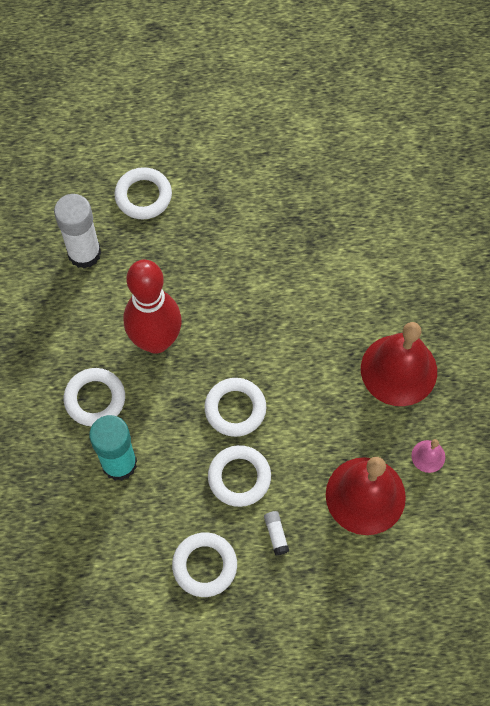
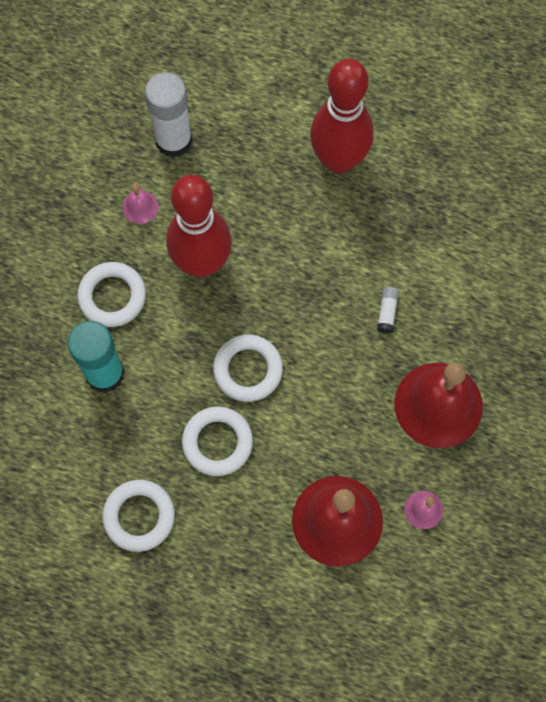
camera: 25 degrees right, 5 degrees up
white ring [114,167,172,219] -> none
white glue stick [264,511,289,556] -> white glue stick moved to [377,287,399,334]
none -> pink bell [122,183,158,224]
none -> red bowling pin [310,59,374,174]

